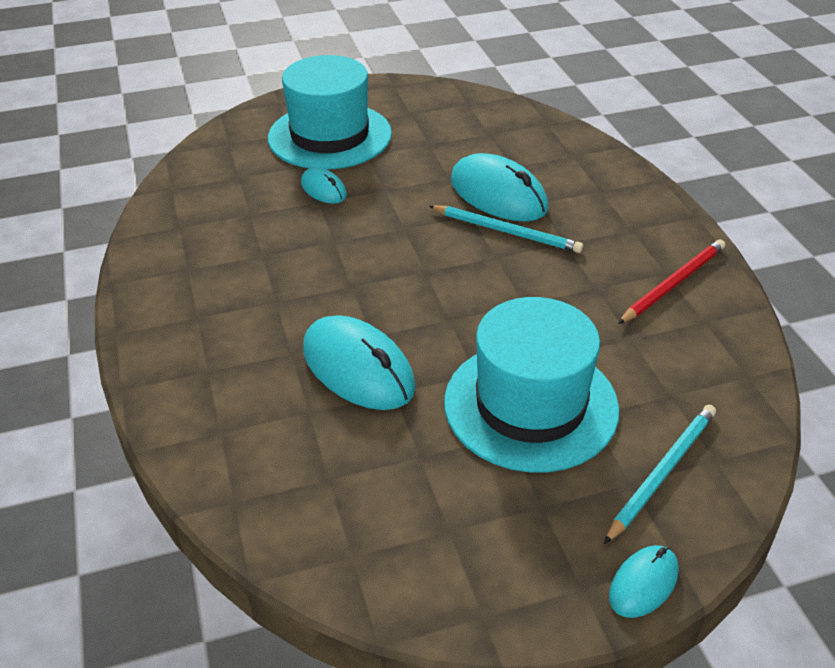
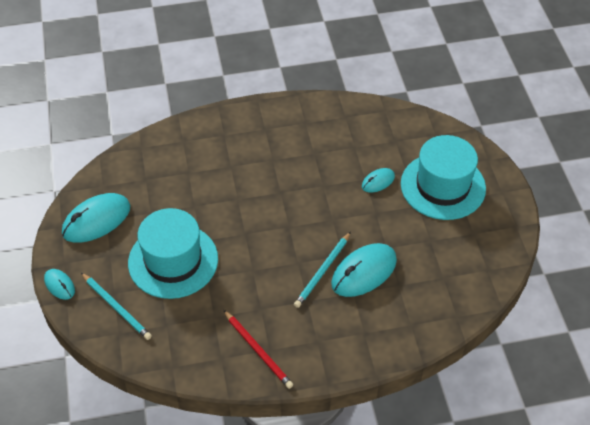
camera: 95 degrees right, 10 degrees up
turquoise mouse [303,315,416,410] -> turquoise mouse moved to [62,193,130,243]

